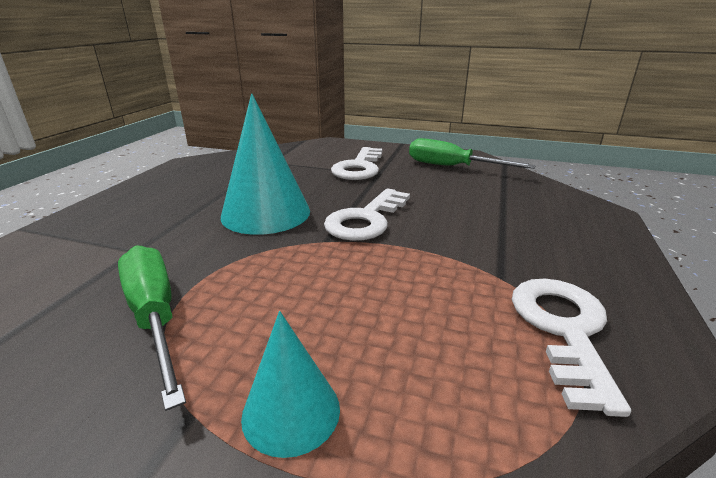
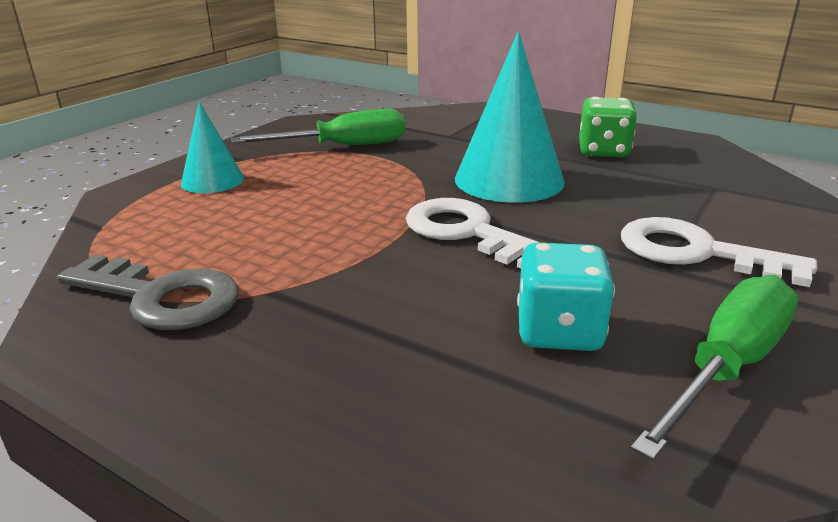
camera: 105 degrees right, 0 degrees up
white key [512,278,631,417] -> grey key [57,255,239,330]
none -> turquoise dice [517,242,615,351]
none -> green dice [579,97,637,157]

